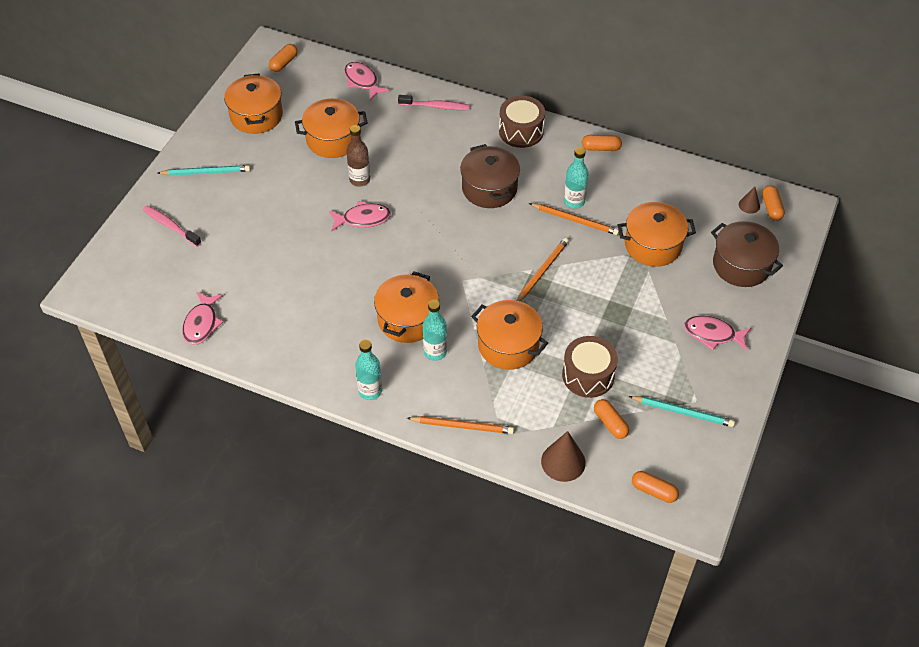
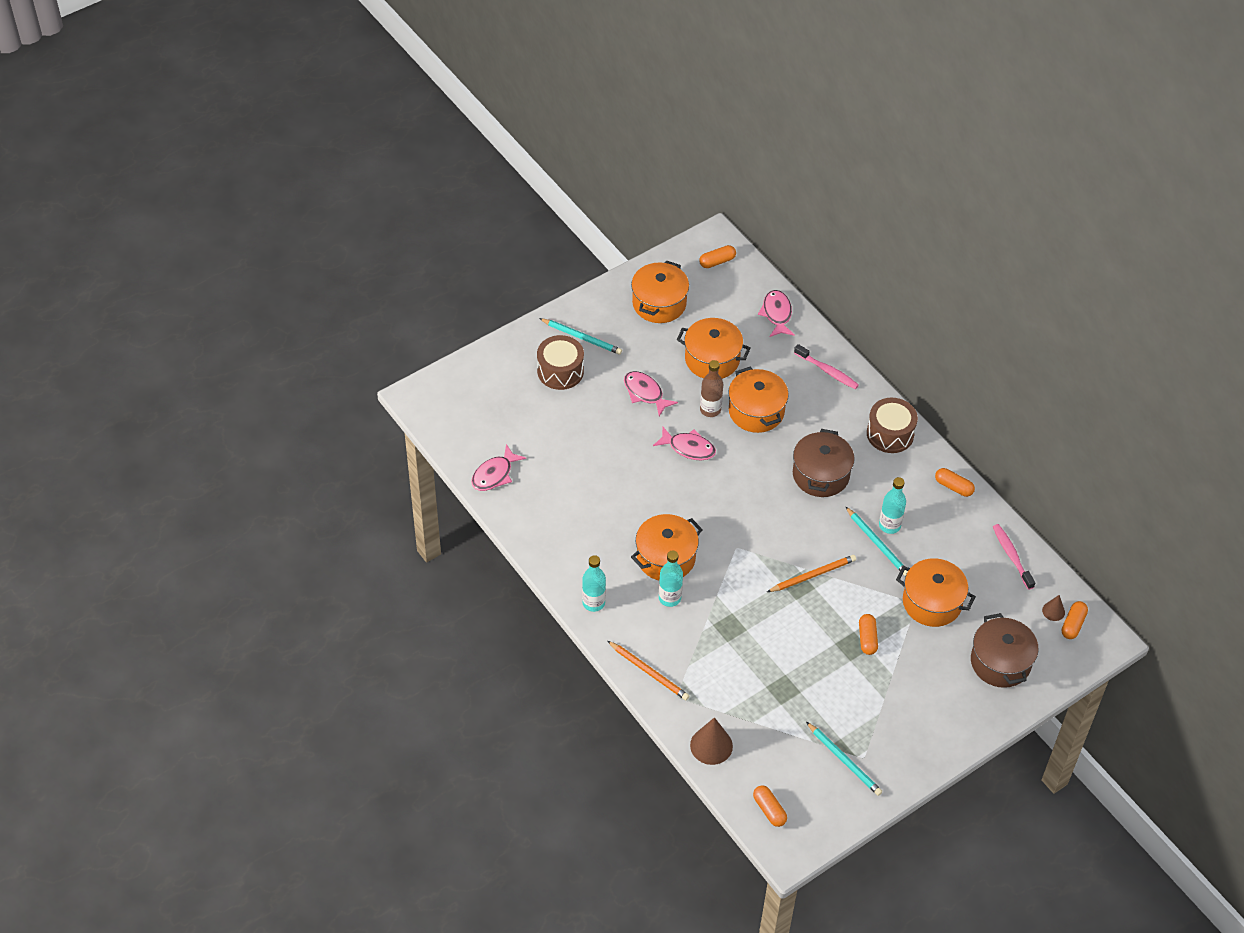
camera: 30 degrees right, 0 degrees up
pink toothbrush [143,205,201,247] -> pink toothbrush moved to [993,524,1035,590]
orange pot [471,300,548,370] -> orange pot moved to [728,366,789,433]
orange pencil [529,203,619,235] -> turquoise pencil [845,506,908,576]
brown drum [562,336,618,398] -> brown drum moved to [537,335,584,390]
orange capsule [594,399,629,439] -> orange capsule moved to [859,614,878,655]
pink fish [684,316,751,351] -> pink fish moved to [624,371,678,416]

